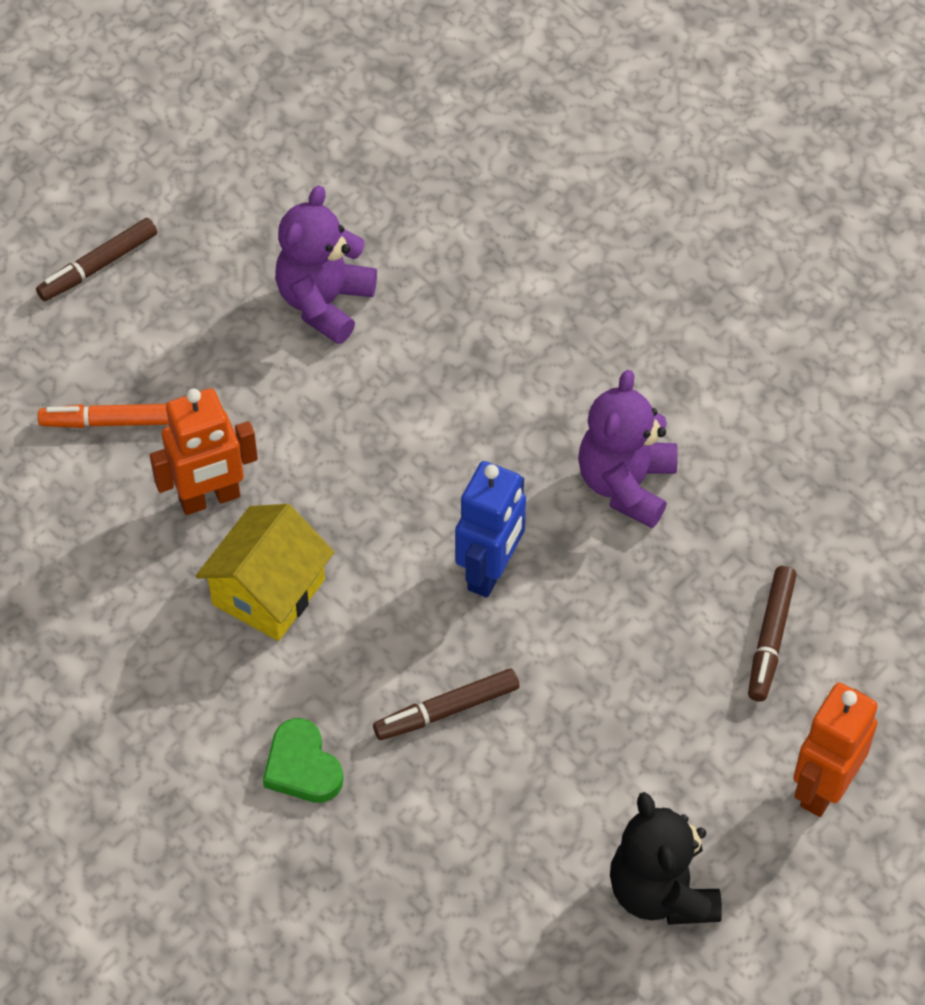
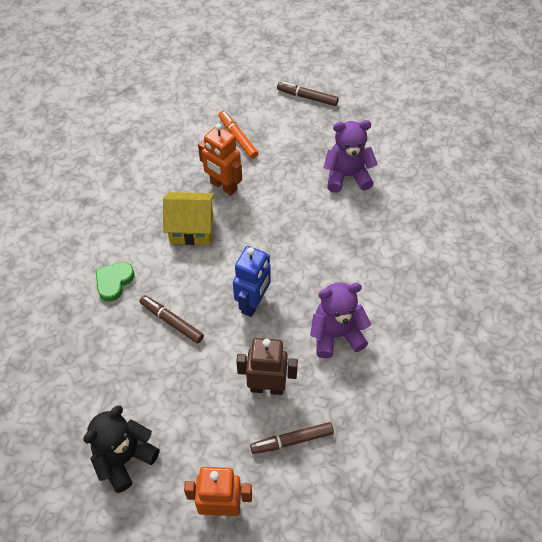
camera: 60 degrees right, 0 degrees up
blue robot [455,461,526,598] -> blue robot turned 60 degrees counterclockwise [233,246,271,317]
none -> brown robot [236,338,298,395]

